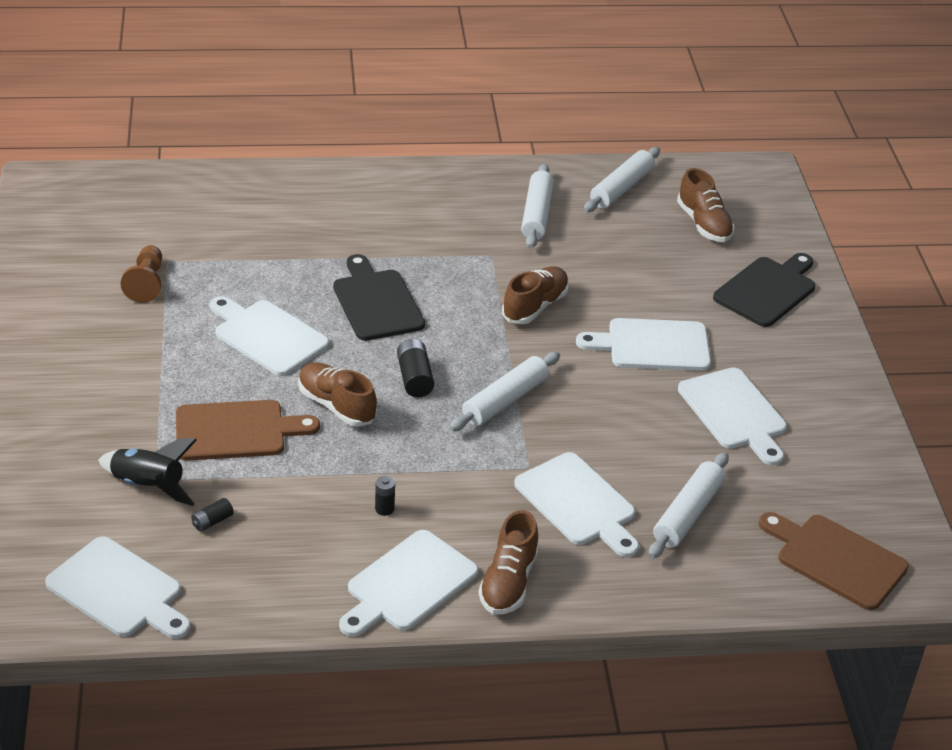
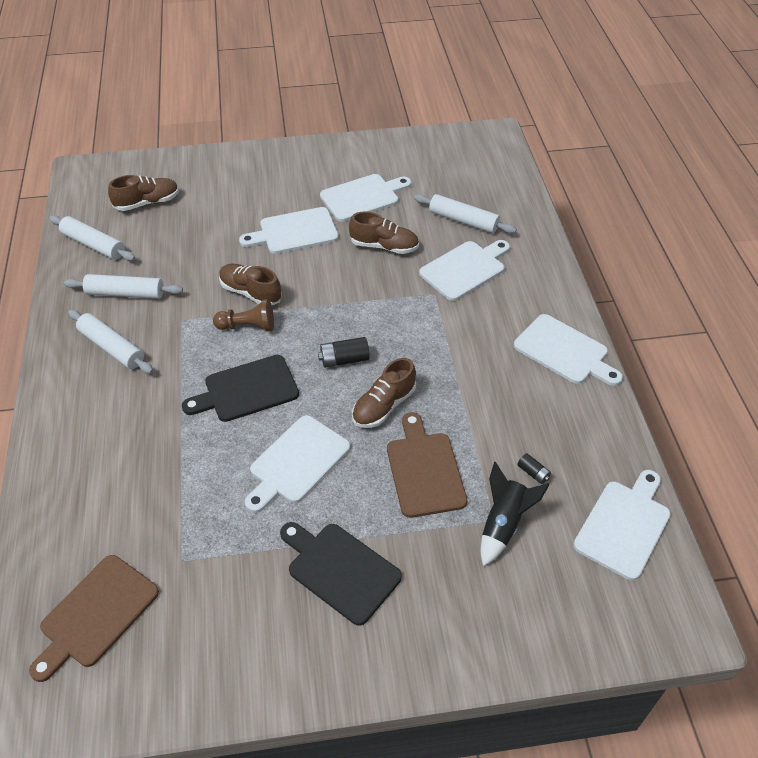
camera: 90 degrees left, 10 degrees up
brown pawn [121,245,162,303] -> brown pawn moved to [213,299,274,331]
black battery [375,476,395,516] -> none
white rolling pin [449,352,560,431] -> white rolling pin moved to [68,310,153,374]
brown shoe [478,510,539,614] -> brown shoe moved to [349,211,419,254]
white cutting board [576,318,711,371] -> white cutting board turned 75 degrees clockwise [239,207,338,254]
black cutting board [713,253,816,327] -> black cutting board moved to [280,522,402,626]
brown cutting board [759,512,909,610] -> brown cutting board moved to [29,555,159,682]

